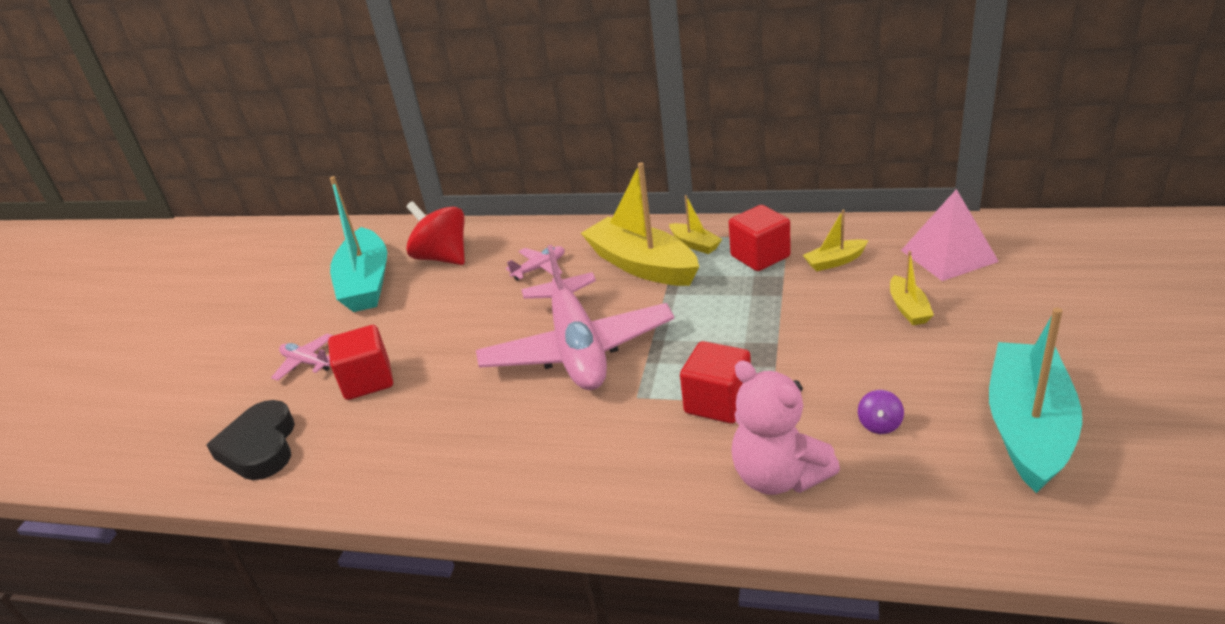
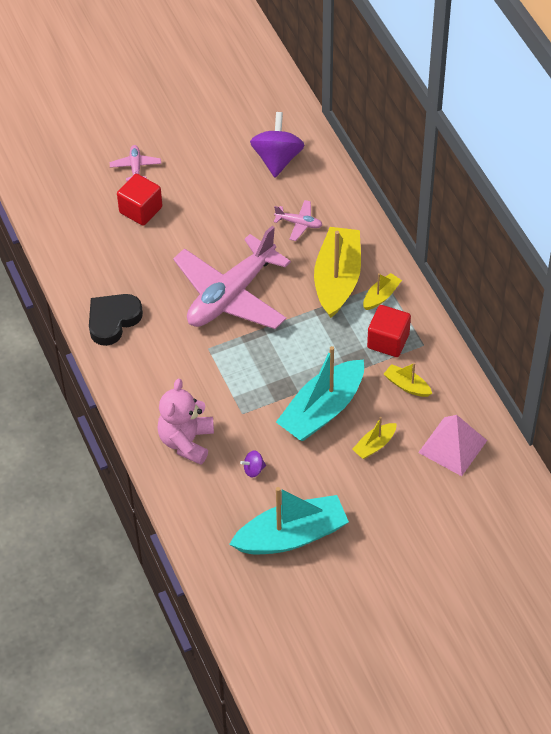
camera: 50 degrees right, 20 degrees up
black heart [207,400,295,480] -> black heart moved to [89,294,143,346]
turquoise boat [330,176,387,312] -> turquoise boat moved to [276,346,364,441]
red spinning top [406,201,465,265] -> purple spinning top [250,112,305,177]
yellow boat [669,195,722,254] -> yellow boat turned 150 degrees counterclockwise [363,273,402,310]
red cube [680,341,751,424] -> none

